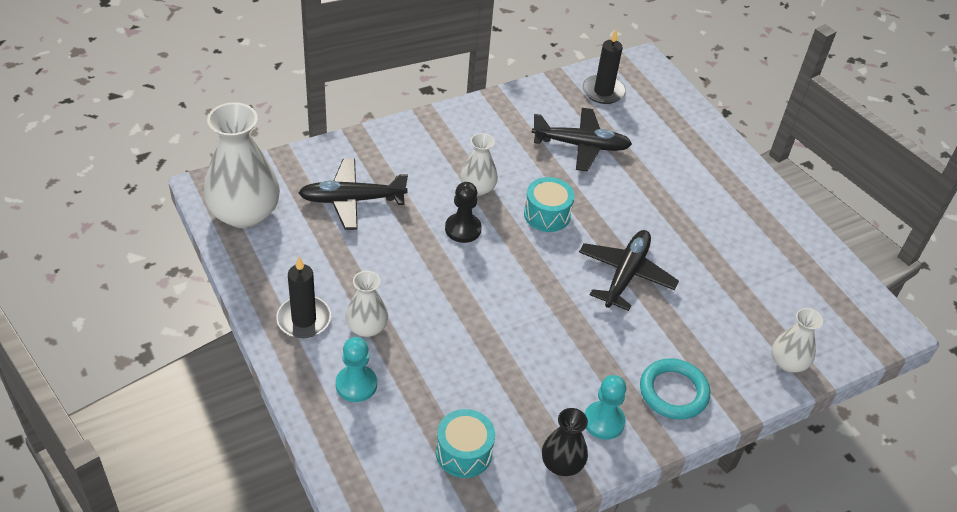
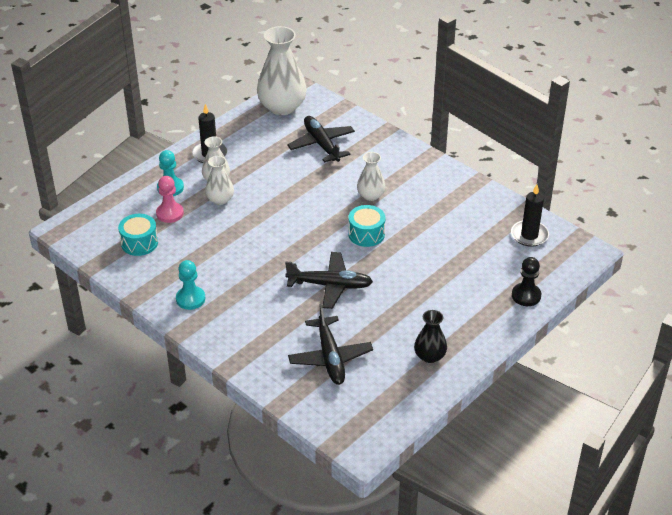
camera: 75 degrees right, 5 degrees down
black pawn [445,182,482,243] -> black pawn moved to [512,257,541,306]
black plane [531,108,632,172] -> black plane moved to [288,304,373,385]
black vase [542,408,588,476] -> black vase moved to [414,310,447,363]
turquoise ring [640,358,710,419] -> none
white vase [772,308,823,373] -> white vase moved to [205,156,234,205]
none -> pink pawn [156,176,184,223]

